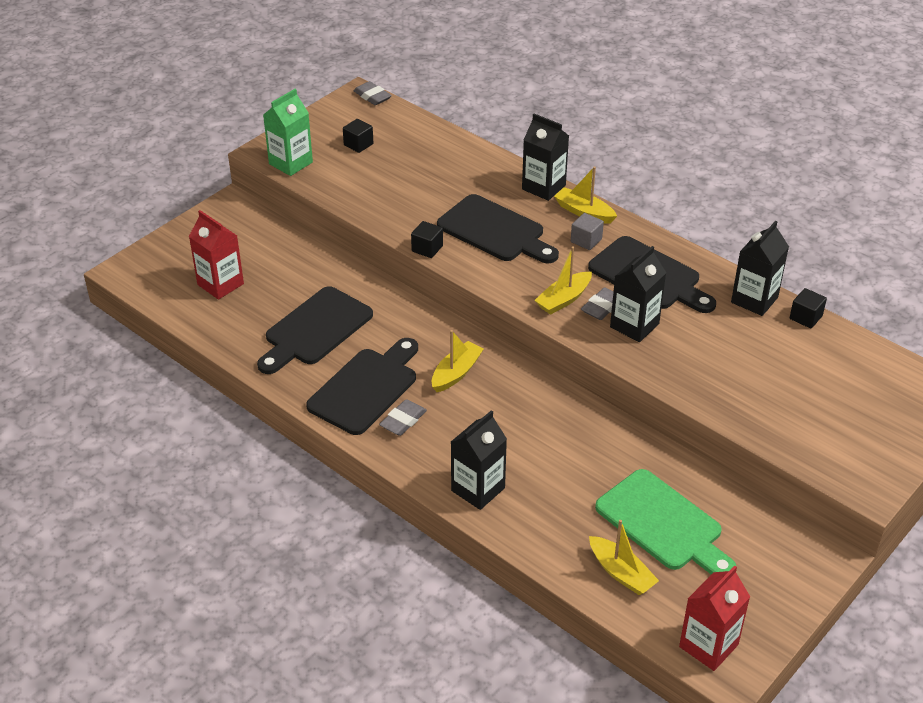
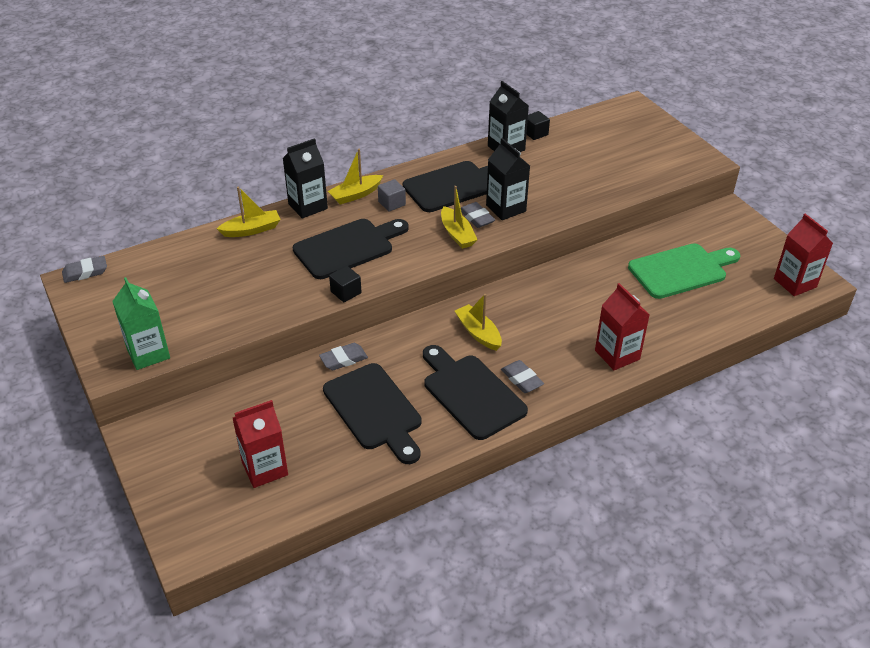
camera: 70 degrees left, 0 degrees up
black cube [343,119,373,153] -> none
black carton [451,410,507,510] -> red carton [595,283,649,370]
yellow boat [589,520,659,595] -> yellow boat moved to [217,187,281,237]
none -> grey eraser [319,343,368,370]

